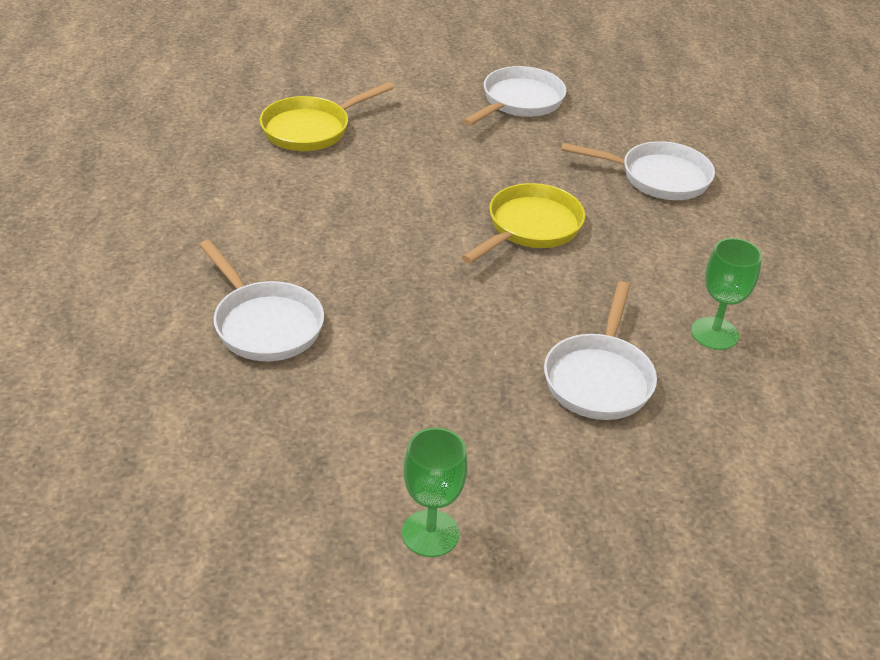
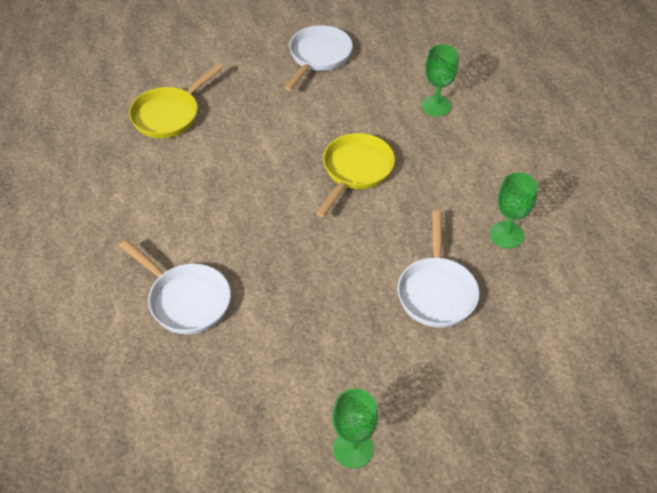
camera: 10 degrees left, 10 degrees up
white pan [561,141,715,200] -> green goblet [421,44,459,116]

